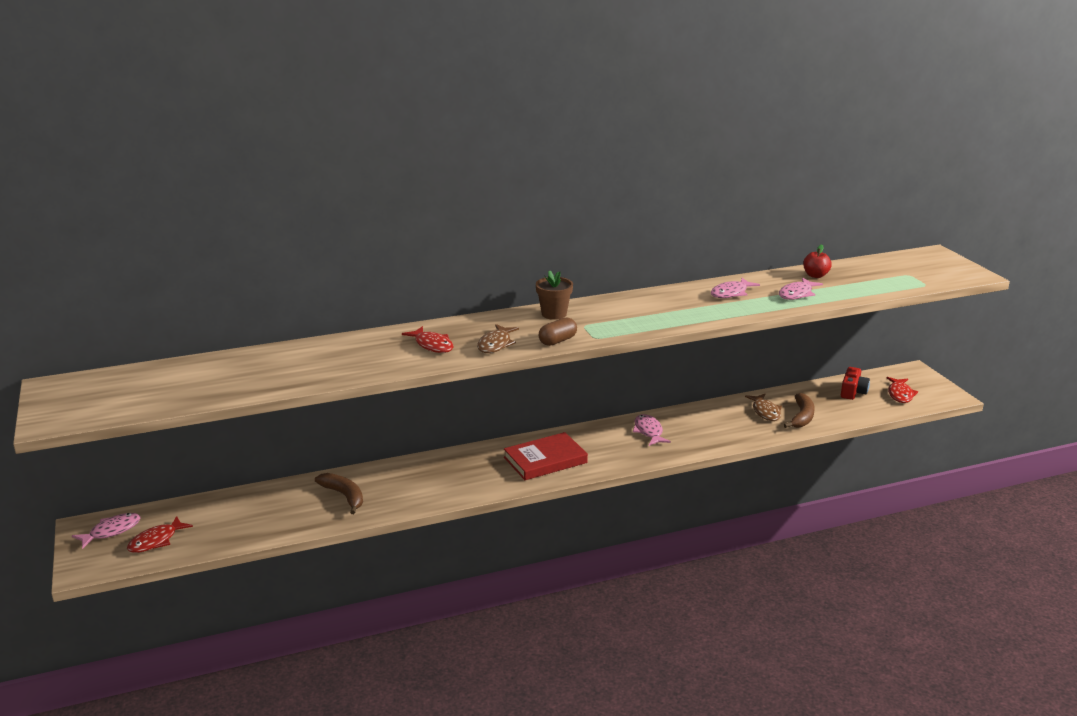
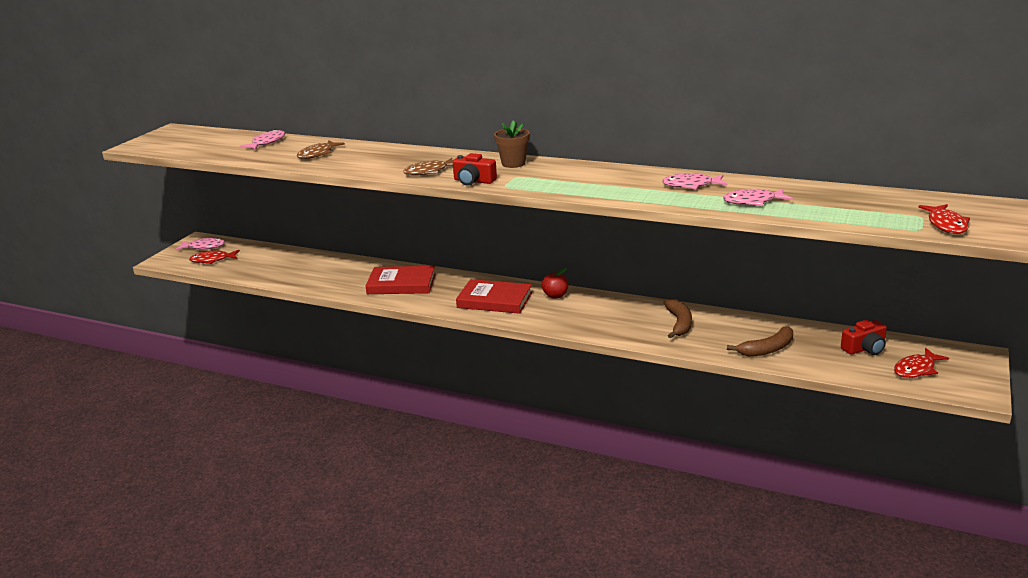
camera: 45 degrees right, 0 degrees up
brown banana [315,473,363,514] -> brown banana moved to [663,298,692,338]
red fish [402,326,454,353] -> red fish moved to [918,204,970,234]
brown capsule [538,317,577,346] -> red camera [453,153,497,186]
pink fish [633,414,671,446] -> pink fish moved to [239,129,285,150]
brown fish [745,394,782,421] -> brown fish moved to [297,140,345,159]
red apple [803,244,832,278] -> red apple moved to [542,268,568,299]
none -> red book [365,266,436,294]

